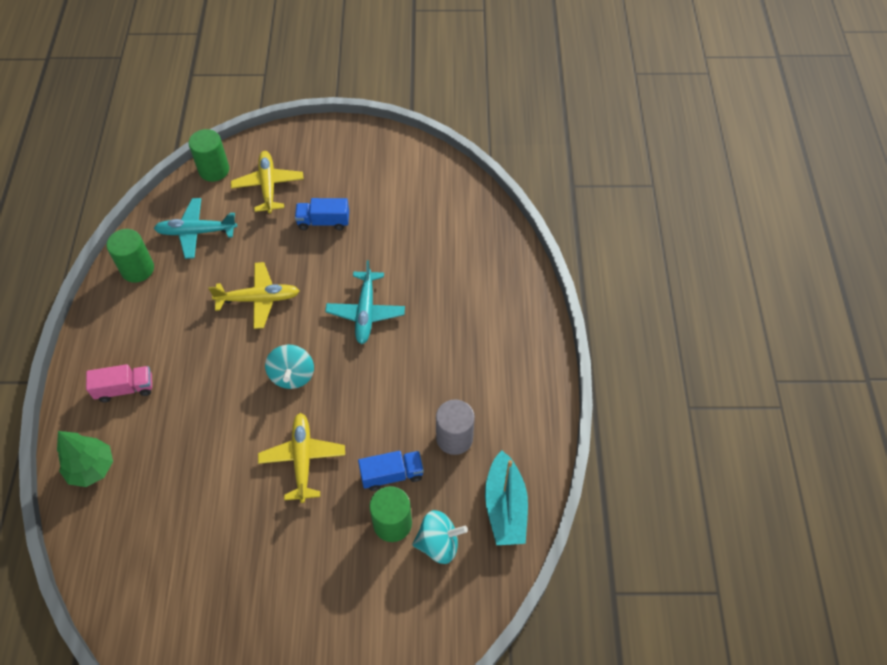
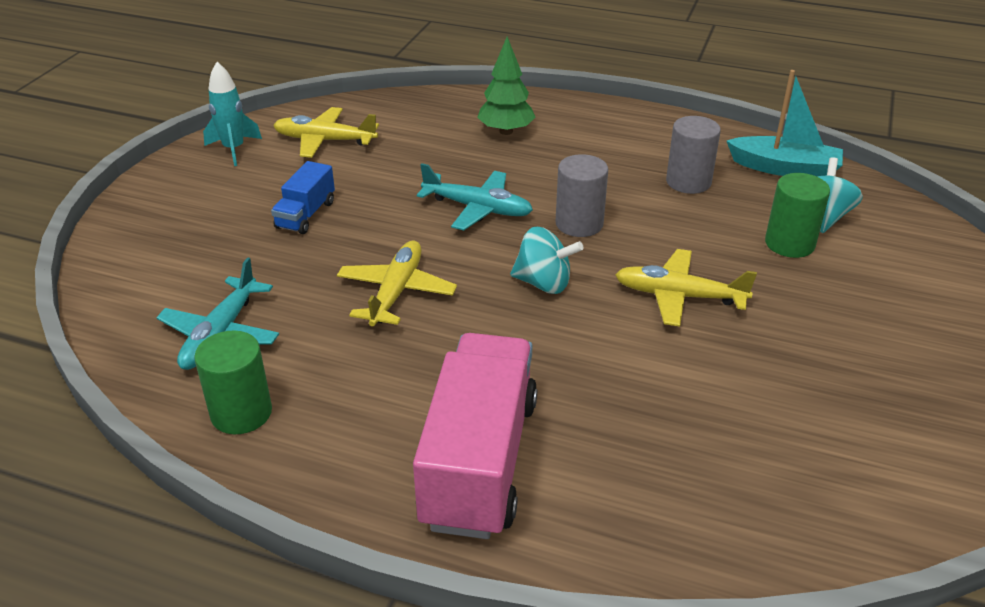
camera: 70 degrees left, 20 degrees down
green tree [57,431,113,487] -> green tree moved to [477,36,536,135]
pink truck [86,364,152,402] -> pink truck [413,333,537,539], size x2.04
green cylinder [188,129,229,182] -> none
yellow plane [231,151,304,213] -> yellow plane moved to [273,107,379,158]
blue truck [358,451,424,491] -> none
none -> turquoise rocket [203,62,262,166]
none -> grey cylinder [556,154,608,237]

